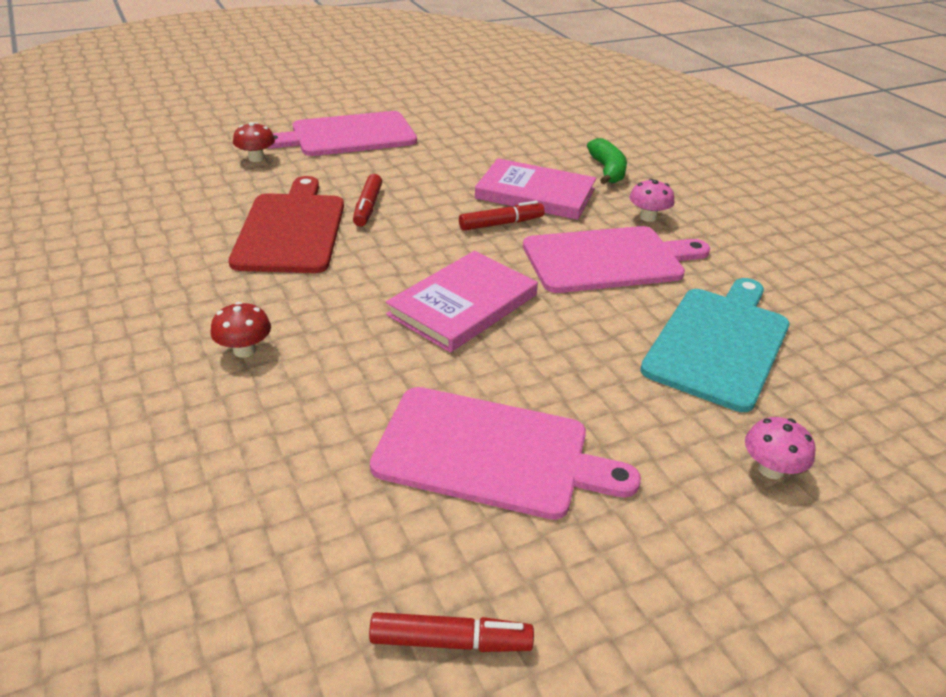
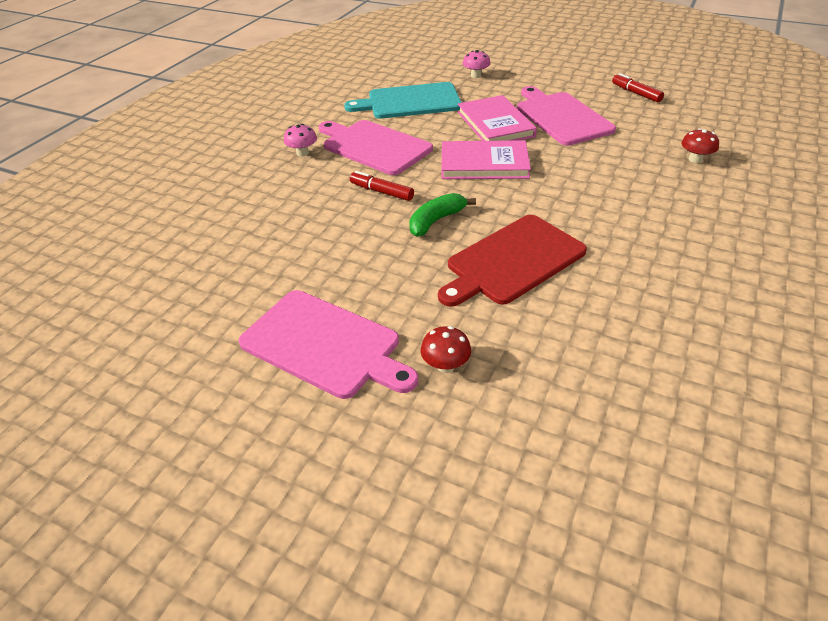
camera: 125 degrees left, 5 degrees up
red mushroom [210,302,271,358] -> red mushroom moved to [681,128,719,163]
red marker [353,174,382,227] -> none
pink book [475,158,596,220] -> pink book moved to [458,95,537,141]
green banana [587,138,627,184] -> green banana moved to [409,193,476,237]

